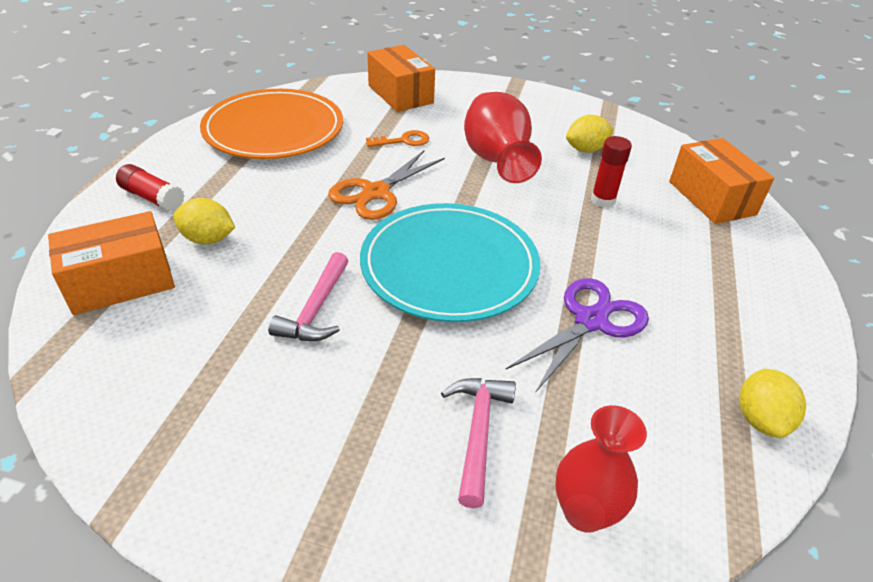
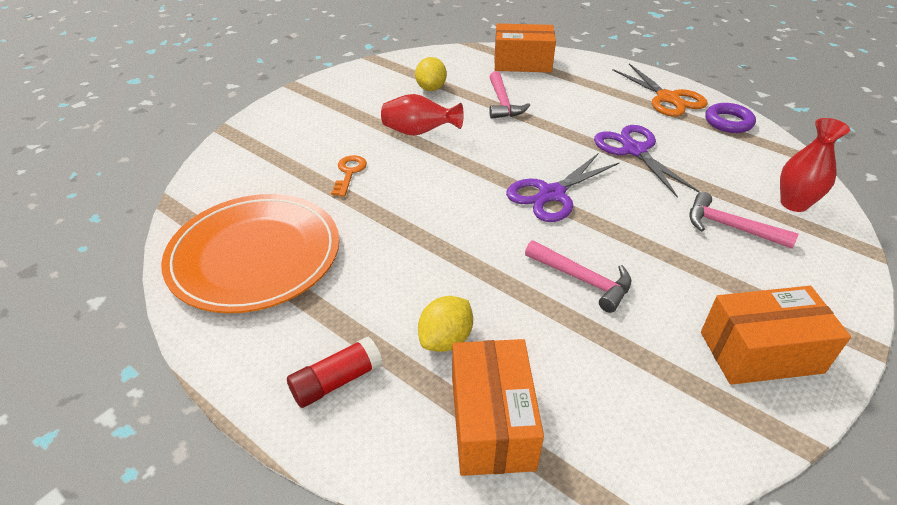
camera: 65 degrees left, 0 degrees up
orange scissors [328,150,445,220] -> orange scissors moved to [612,63,708,117]
turquoise plate [360,203,540,322] -> purple scissors [506,154,619,222]
orange box [367,45,435,112] -> orange box moved to [701,286,851,385]
red vase [464,92,542,183] -> red vase [381,94,463,136], size x0.66
red glue stick [591,136,632,208] -> pink hammer [489,71,530,119]
yellow lemon [739,369,806,438] -> purple ring [705,103,756,133]

